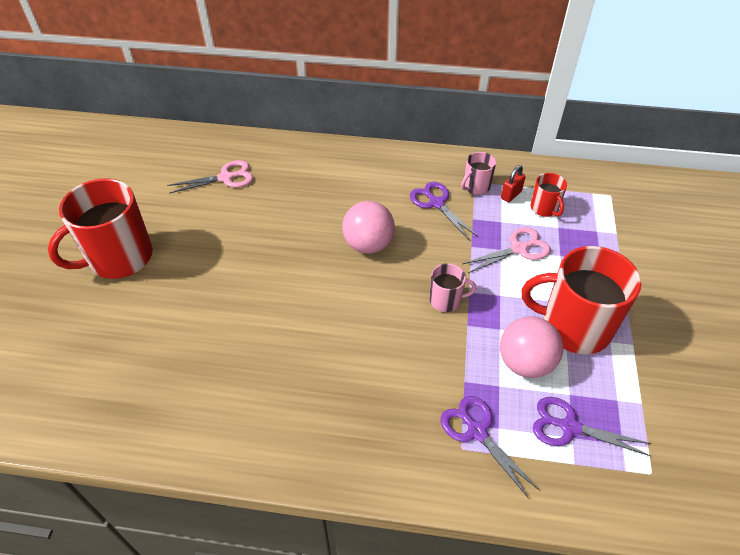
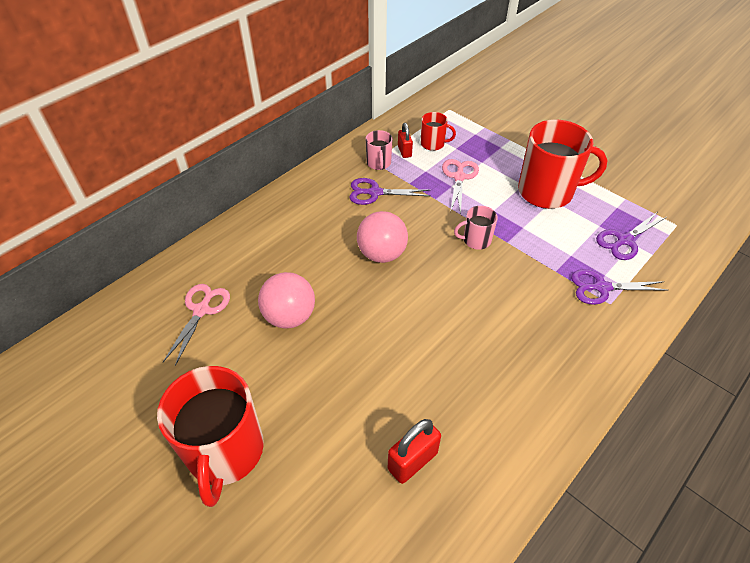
camera: 55 degrees left, 0 degrees up
pink mug [429,263,476,312] -> pink mug turned 135 degrees counterclockwise [454,206,498,250]
pink ball [500,316,563,378] -> pink ball moved to [258,272,315,329]
red mug [522,246,642,354] -> red mug turned 135 degrees counterclockwise [518,120,607,209]
none -> red padlock [388,419,441,484]

